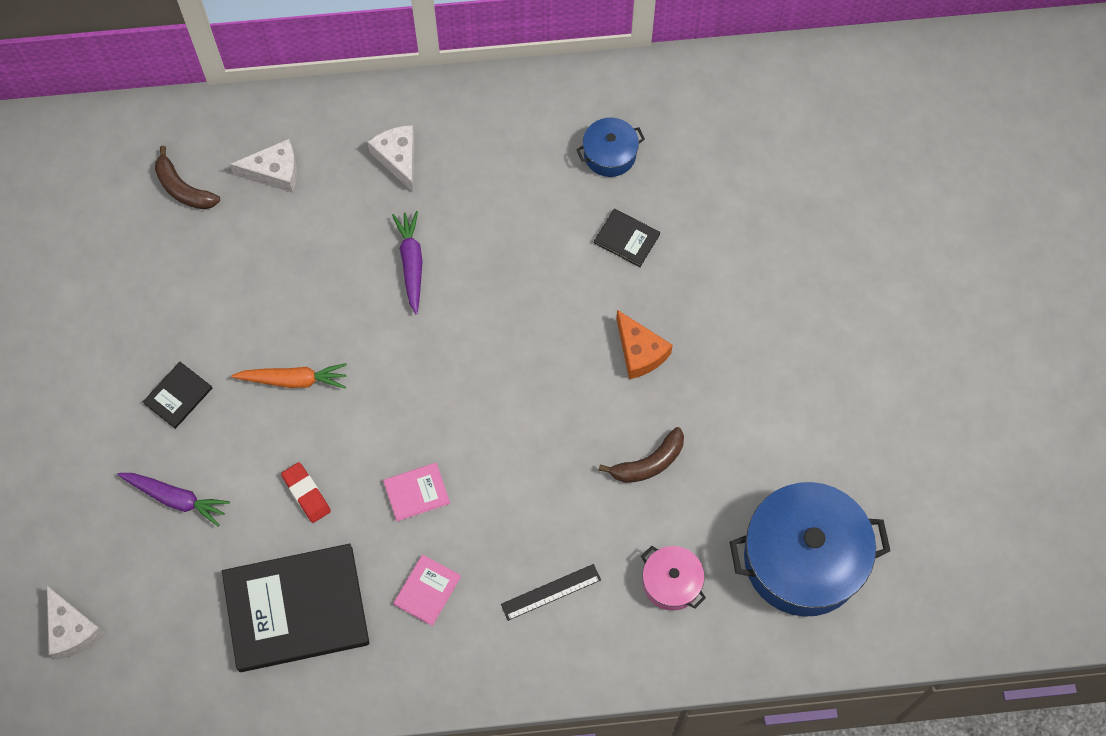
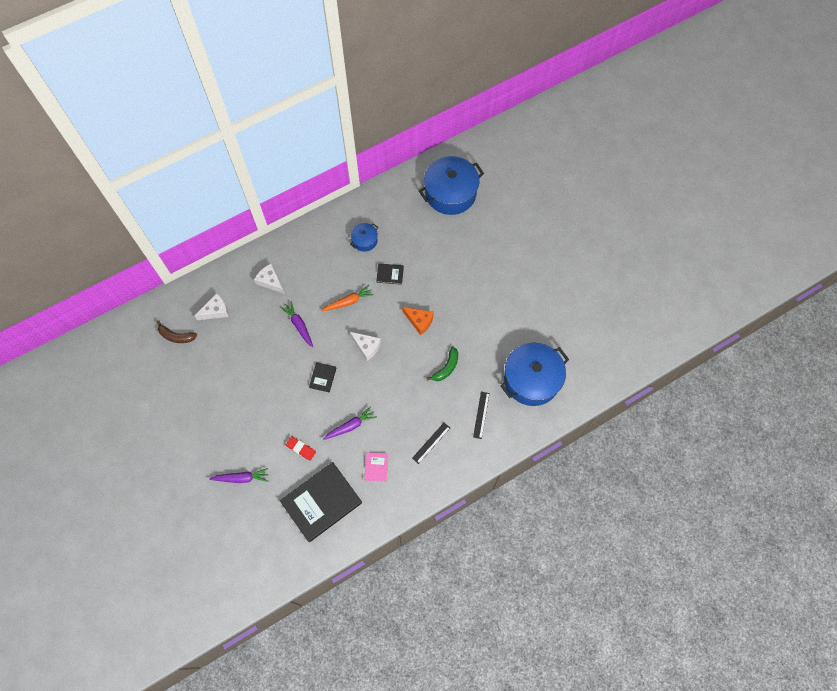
camera: 25 degrees left, 0 degrees up
white cheese [47,586,105,660] -> white cheese moved to [350,332,381,361]
black book [143,362,212,429] -> black book moved to [309,362,336,392]
orange carrot [231,363,347,389] -> orange carrot moved to [321,285,374,311]
pink book [383,463,450,521] -> purple carrot [323,406,377,440]
brown banana [599,427,684,483] -> green banana [426,347,458,381]
pink pot [641,546,706,611] -> black ruler [473,392,490,439]
none -> blue pot [419,156,484,215]

